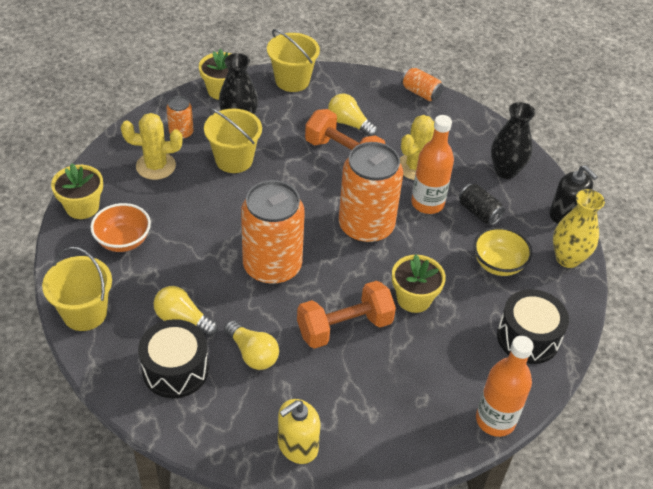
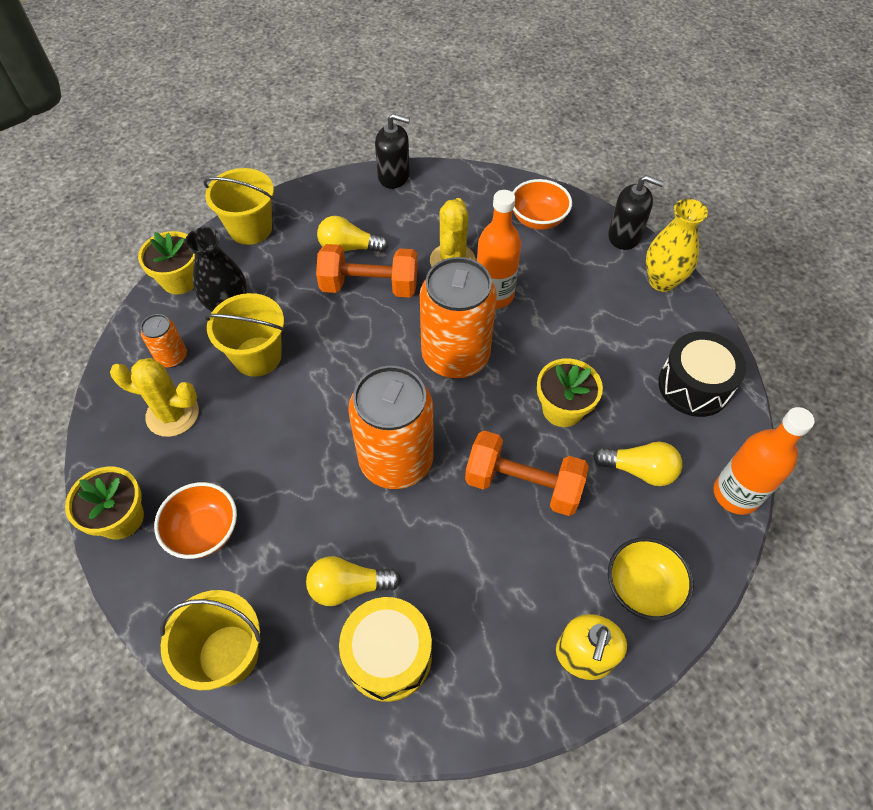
camera: 30 degrees left, 10 degrees up
yellow cactus [121,113,183,180] -> yellow cactus turned 45 degrees clockwise [110,358,199,437]
black drum [138,319,209,398] -> yellow drum [339,597,432,702]
yellow light bulb [224,320,279,370] -> yellow light bulb moved to [593,442,682,486]
orange dumbbell [297,281,396,349] -> orange dumbbell turned 75 degrees clockwise [465,431,589,516]
orange can [401,67,443,101] -> black soap dispenser [375,113,410,189]
black can [459,184,505,225] -> none
yellow bowl [473,227,532,276] -> yellow bowl moved to [608,537,694,621]
black vase [491,102,535,179] -> orange bowl [512,179,572,230]

